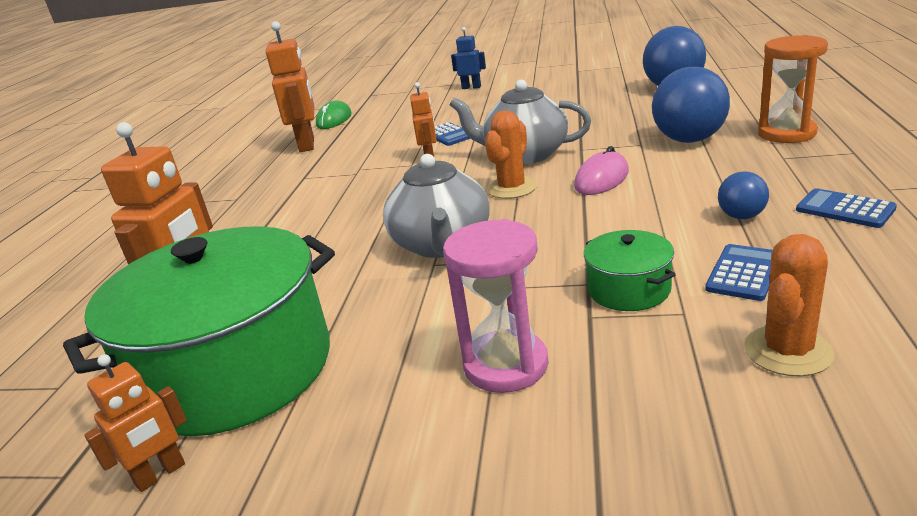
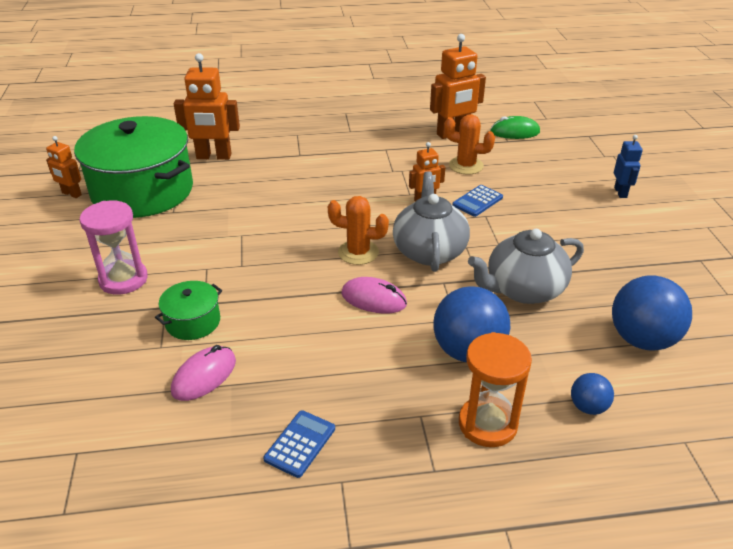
camera: 70 degrees right, 10 degrees up
grey teapot [383,154,490,258] -> grey teapot moved to [468,229,584,304]
blue calculator [705,244,773,301] -> pink mouse [171,345,236,401]
blue ball [718,172,769,219] -> blue ball moved to [571,373,614,415]
orange cactus [744,234,835,376] -> orange cactus moved to [444,114,495,175]

